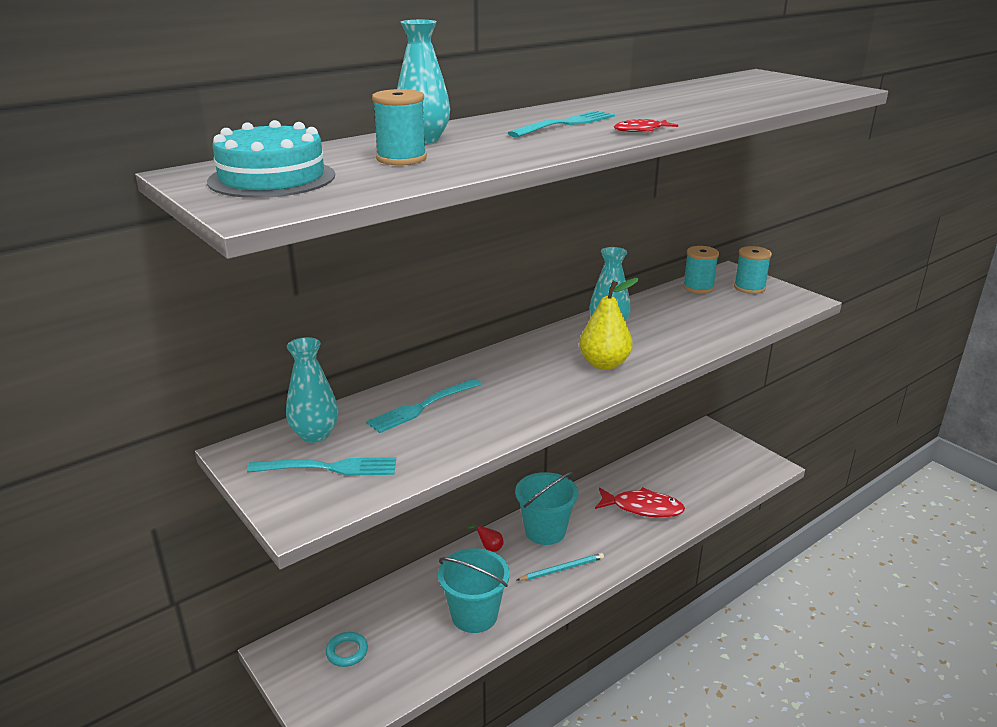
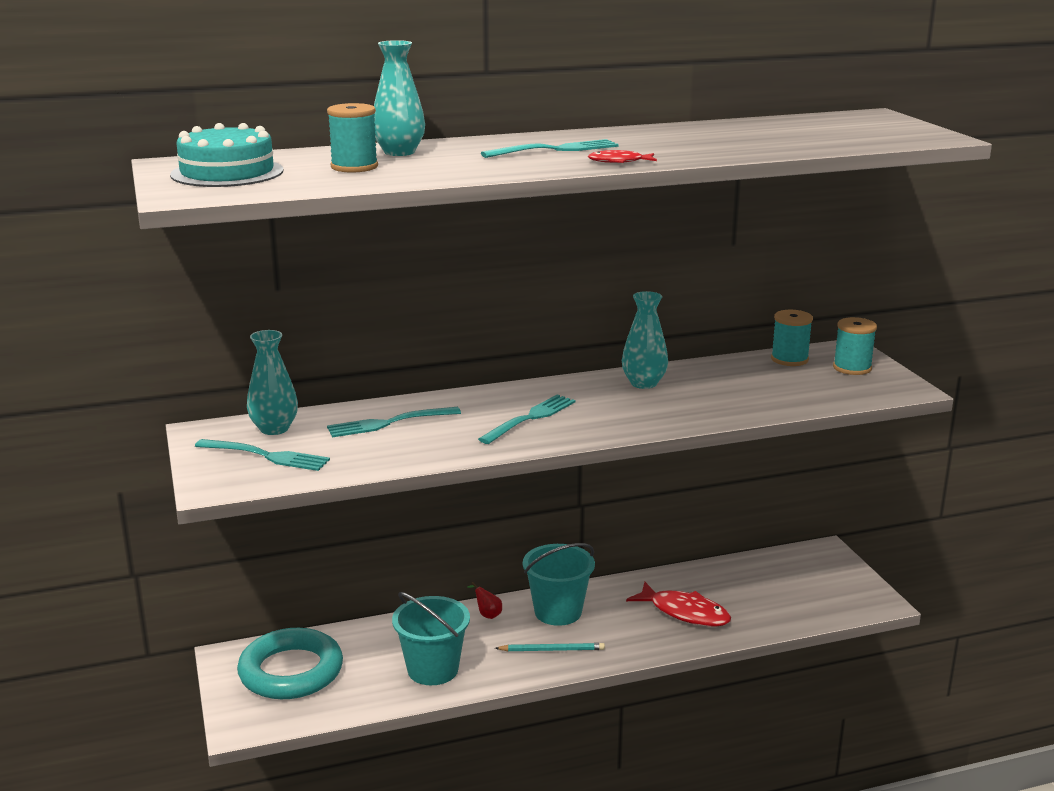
camera: 20 degrees right, 5 degrees down
turquoise ring [326,632,368,667] -> turquoise ring [237,628,343,699], size x2.38
yellow pear [579,278,639,370] -> none
none -> turquoise fork [478,395,576,444]

